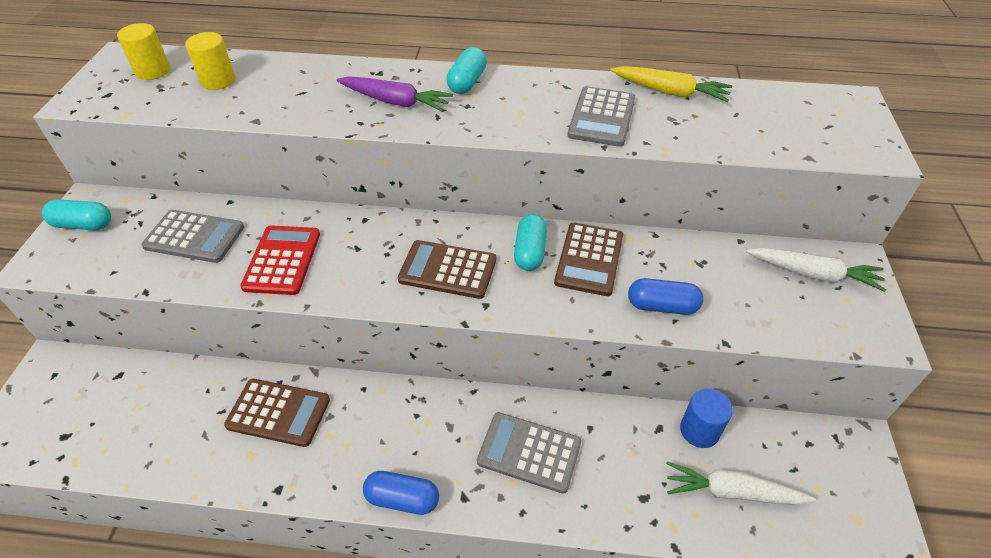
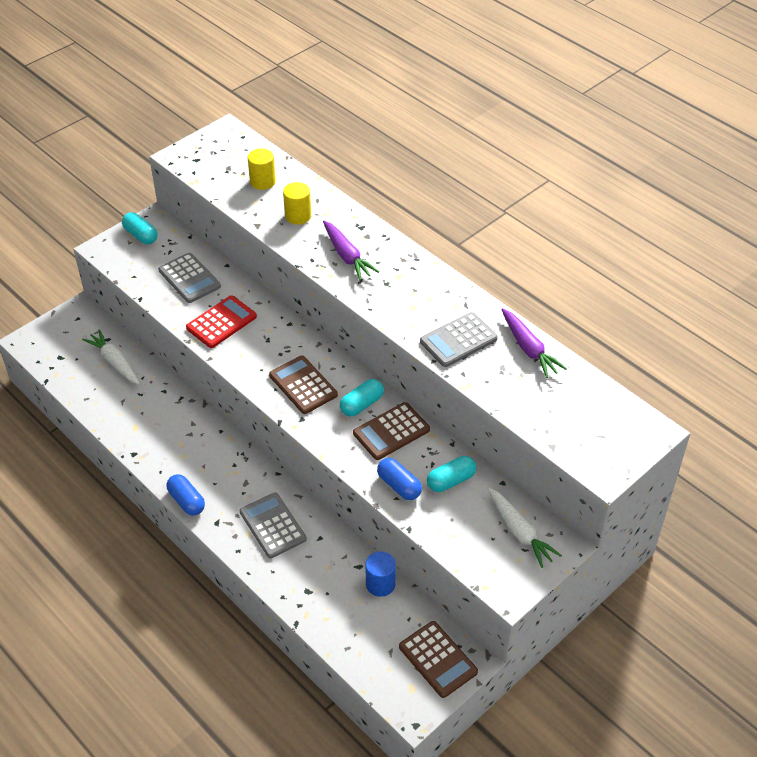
camera: 40 degrees right, 0 degrees up
yellow cylinder [117,23,170,80] -> yellow cylinder moved to [283,182,311,225]
brown calculator [224,379,330,447] -> brown calculator moved to [399,621,478,698]
turquoise capsule [446,47,487,94] -> turquoise capsule moved to [427,456,476,492]
yellow carrot [610,66,732,102] -> purple carrot [501,308,567,378]
white carrot [666,462,816,505] -> white carrot moved to [82,329,140,384]

